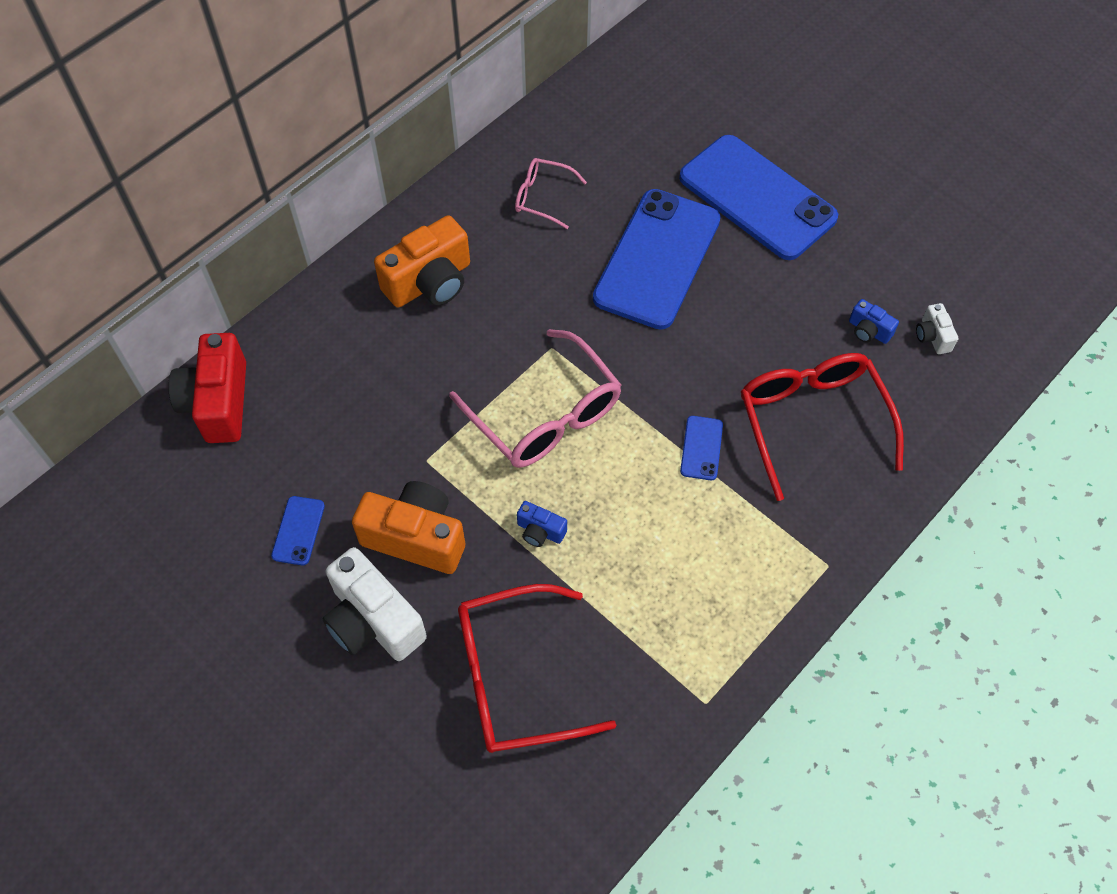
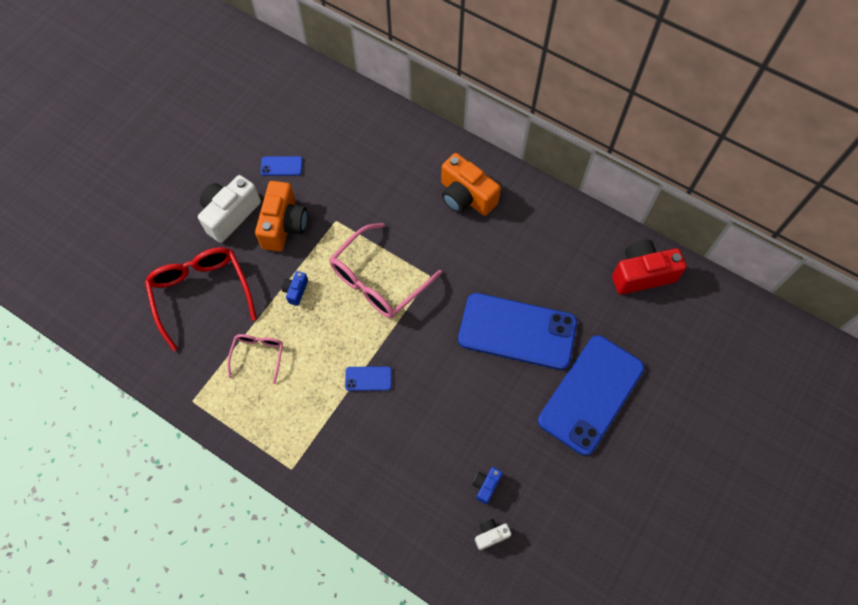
camera: 80 degrees right, 5 degrees up
red camera [168,333,246,443] -> red camera moved to [612,240,687,295]
pink glasses [515,158,587,229] -> pink glasses moved to [227,334,283,384]
red glasses [741,353,904,501] -> none

